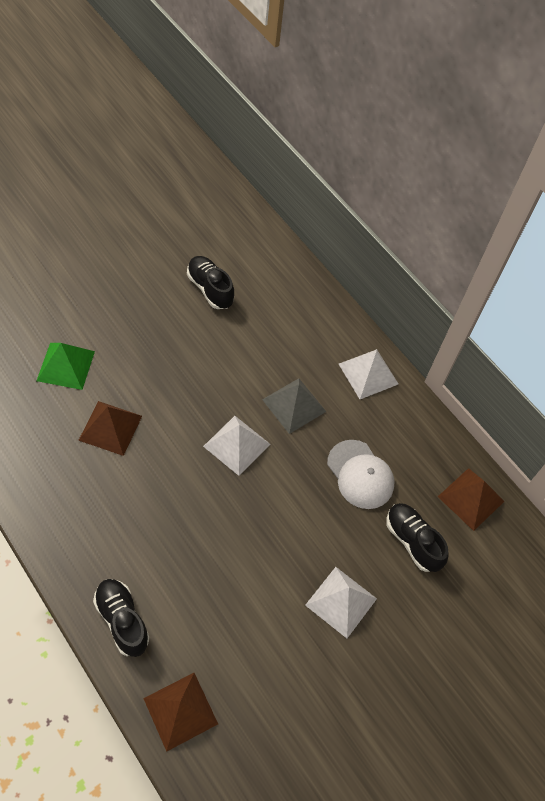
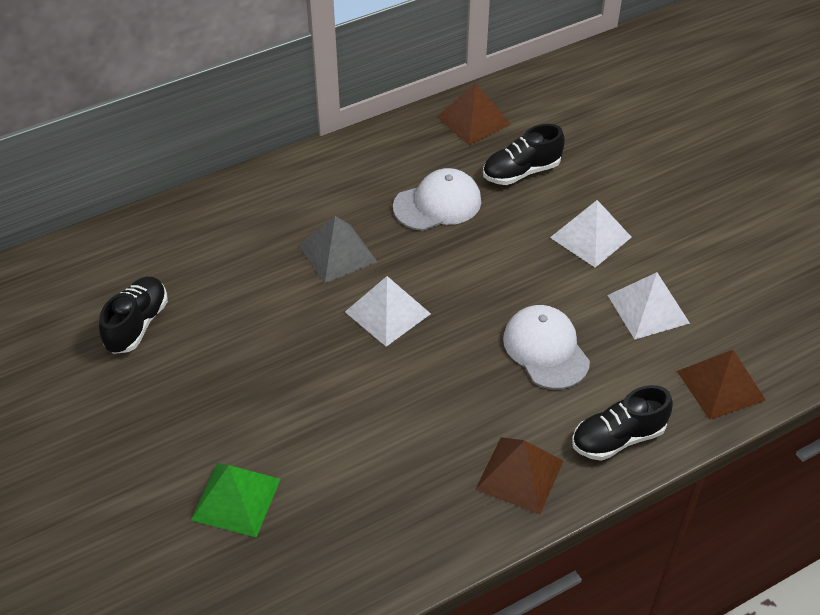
camera: 75 degrees left, 10 degrees down
brown pyramid [78,401,142,456] -> brown pyramid moved to [475,437,563,514]
black shoe [187,256,234,309] -> black shoe turned 135 degrees clockwise [99,276,168,354]
white pyramid [339,349,398,399] -> white pyramid moved to [608,272,690,340]
none -> white cap [503,305,590,389]

